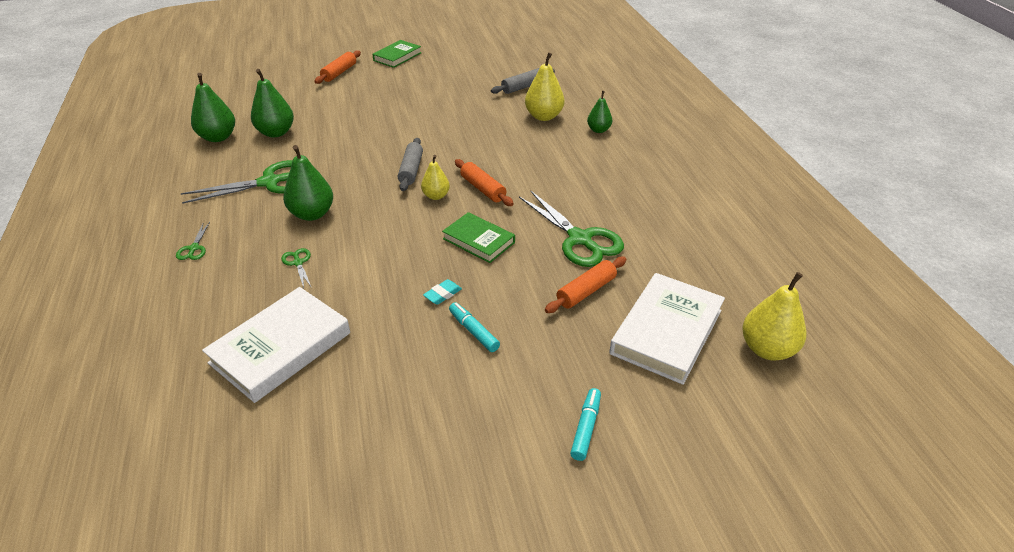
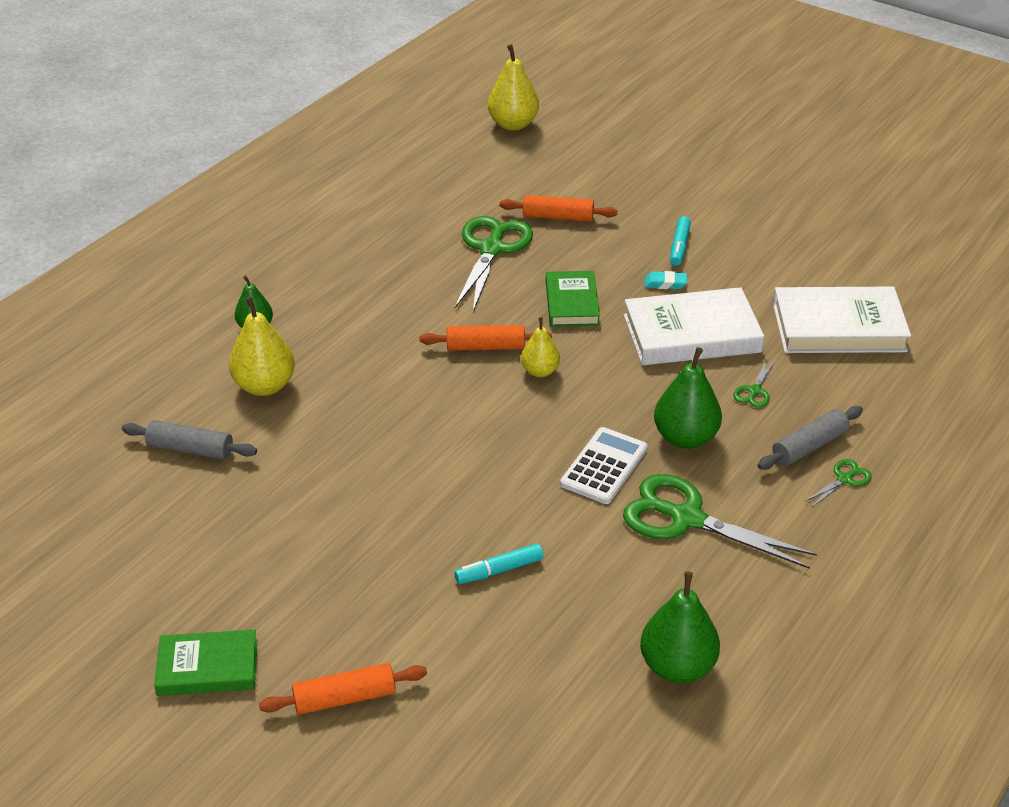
camera: 130 degrees left, 0 degrees up
green pear [251,69,294,137] -> none
grey rolling pin [398,138,423,191] -> grey rolling pin moved to [757,406,863,470]
orange rolling pin [455,159,514,206] -> orange rolling pin turned 75 degrees clockwise [420,325,552,351]
turquoise marker [570,388,601,461] -> turquoise marker moved to [454,543,544,584]
white book [609,273,725,385] -> white book moved to [624,287,764,365]
none -> white calculator [560,427,648,504]

